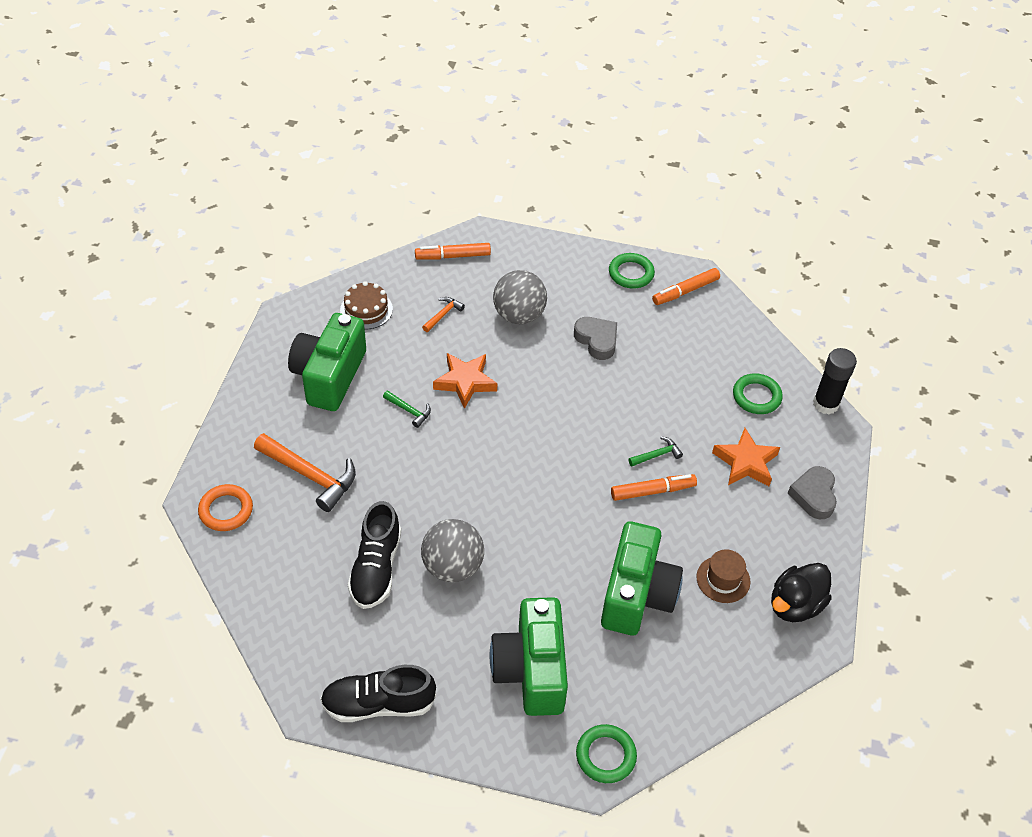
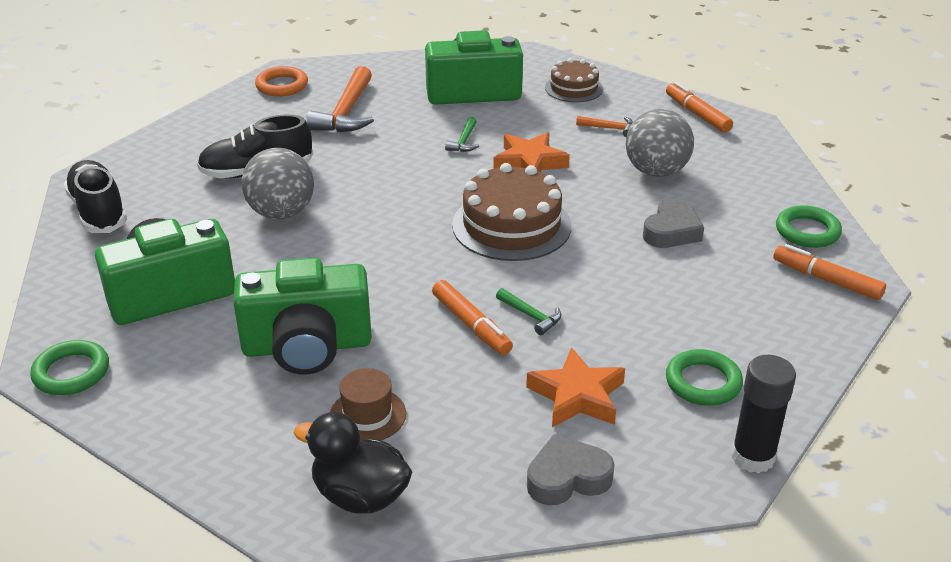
camera: 70 degrees right, 15 degrees down
none -> brown cake [452,163,571,261]

